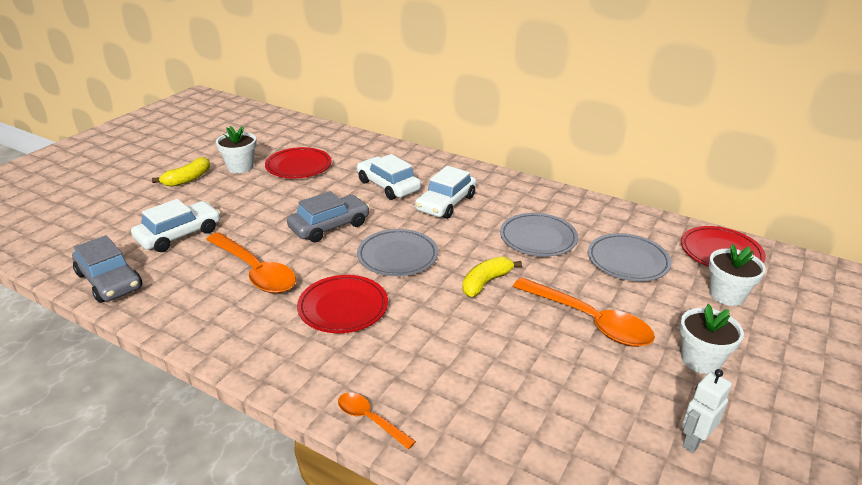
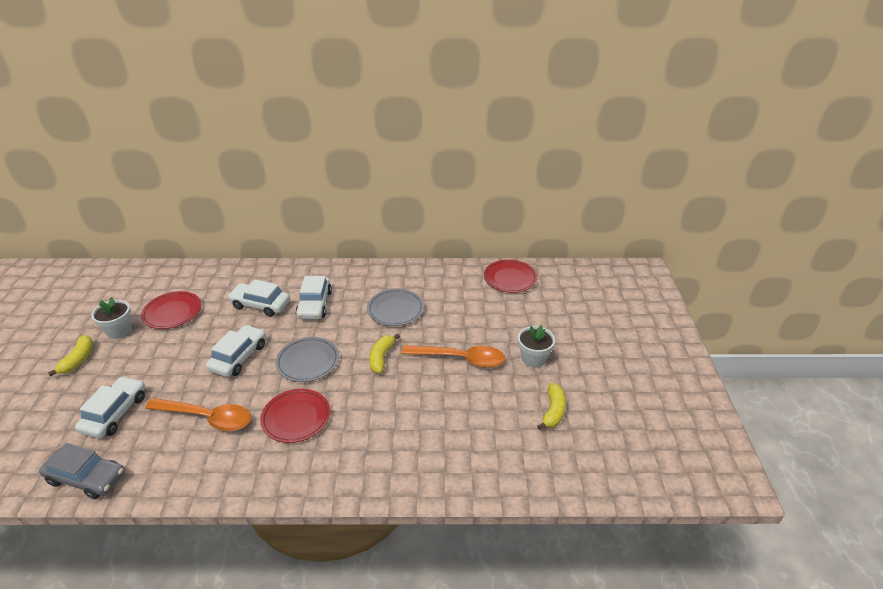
camera: 30 degrees left, 5 degrees up
grey car [287,191,370,242] -> white car [206,325,266,377]
orange spoon [338,393,416,449] -> none
grey plate [588,233,672,281] -> none
white robot [682,369,732,453] -> yellow banana [537,383,566,430]
white flower pot [709,244,766,306] -> none

